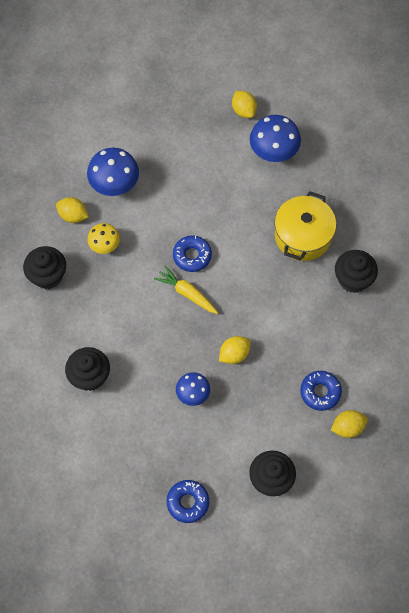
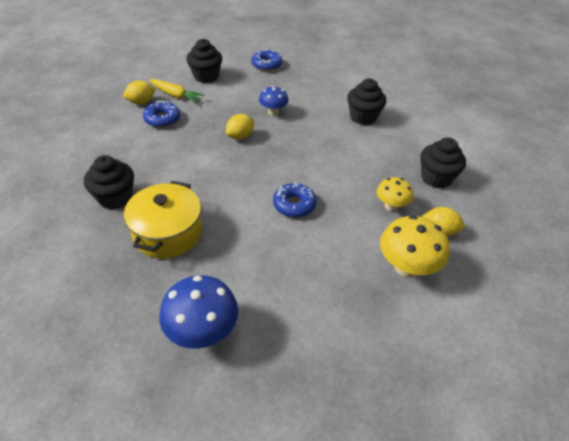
camera: 170 degrees right, 20 degrees down
blue mushroom [87,148,139,196] -> yellow mushroom [380,215,449,278]
yellow carrot [154,265,218,314] -> yellow carrot moved to [149,79,205,103]
yellow lemon [232,91,257,118] -> none

